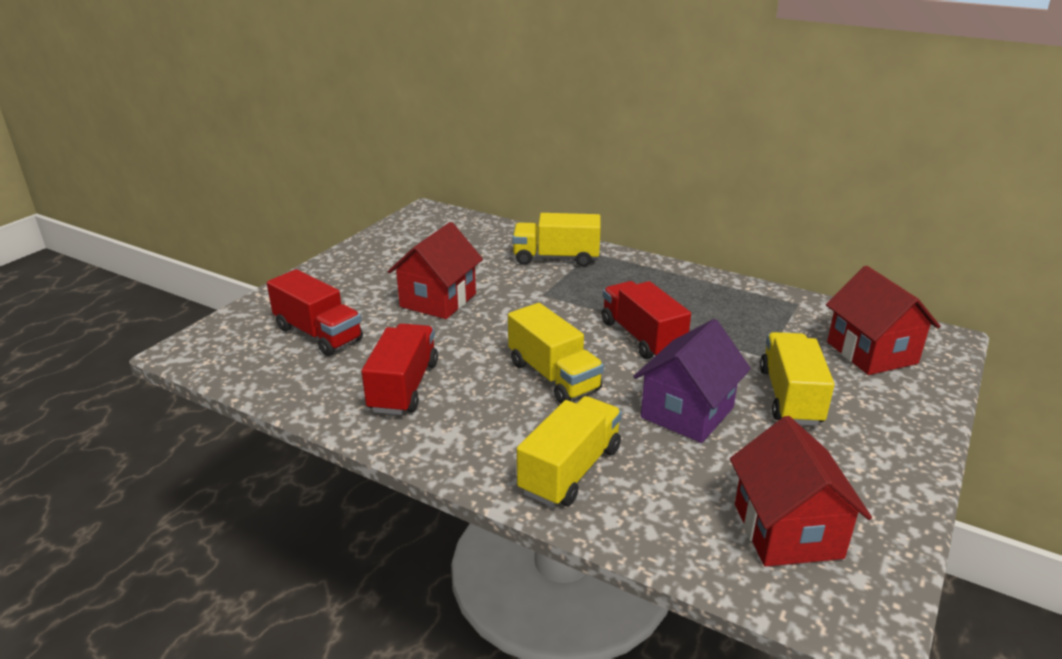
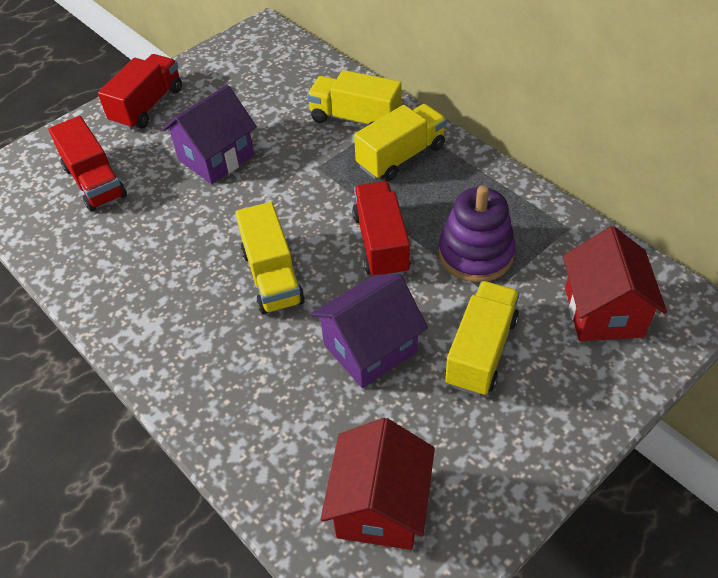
camera: 20 degrees right, 20 degrees up
red truck [361,323,438,415] -> red truck moved to [98,54,182,130]
red house [388,222,483,319] -> purple house [162,85,257,184]
yellow truck [517,396,622,507] -> yellow truck moved to [354,104,447,181]
none -> purple stacking toy [438,185,515,283]

